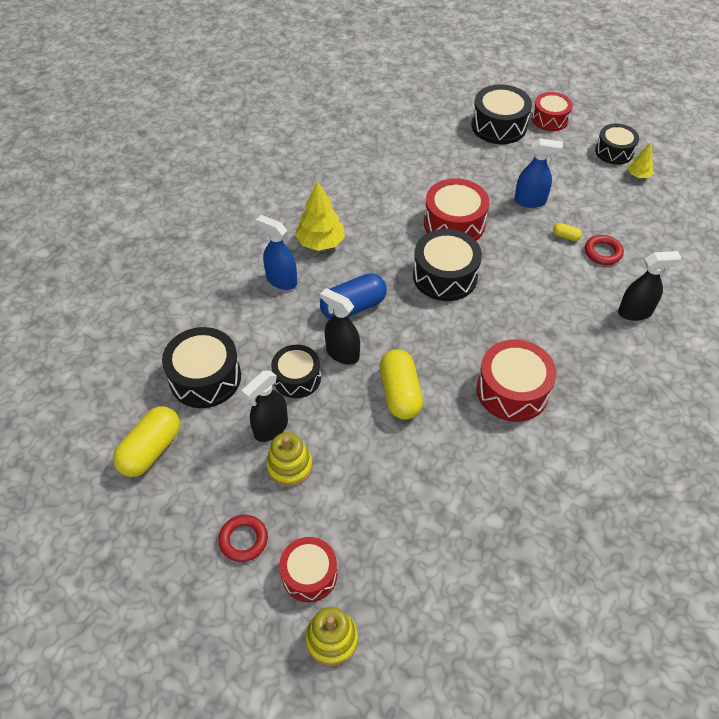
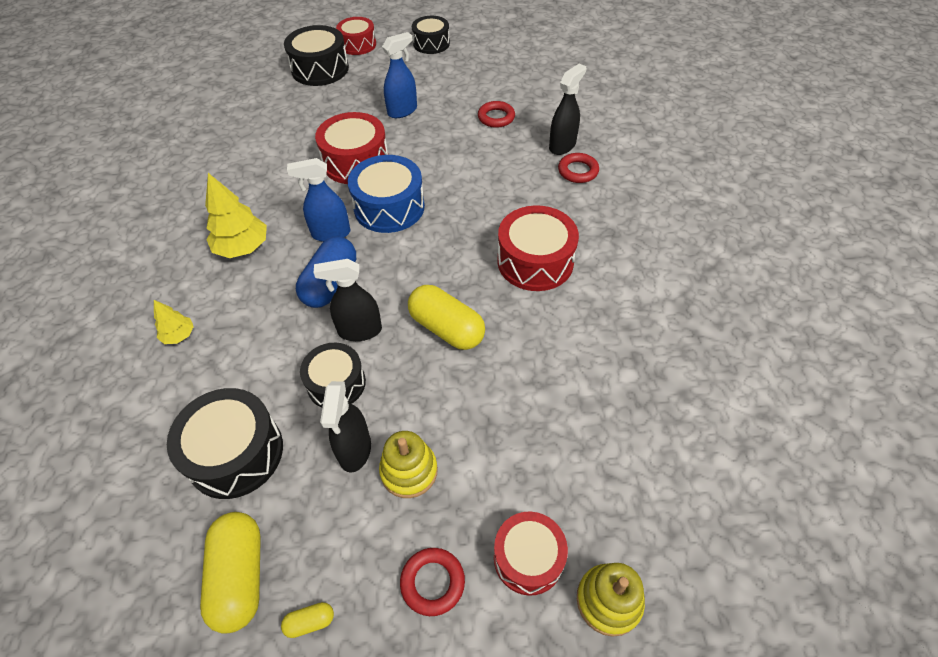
camera: 40 degrees left, 0 degrees up
blue spray bottle [256,215,297,290] -> blue spray bottle moved to [287,158,350,242]
black drum [413,229,482,301] -> blue drum [348,155,425,233]
yellow capsule [553,223,582,241] -> yellow capsule moved to [281,602,334,638]
yellow tree [628,143,653,178] -> yellow tree moved to [154,300,194,344]
none -> red ring [558,153,599,183]

